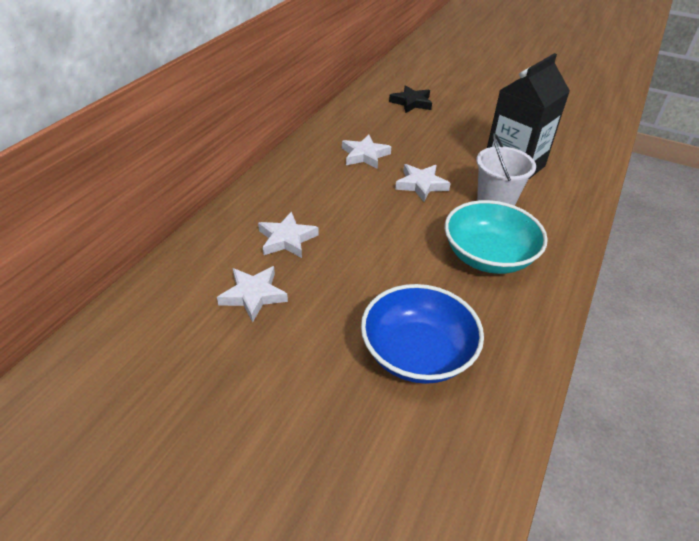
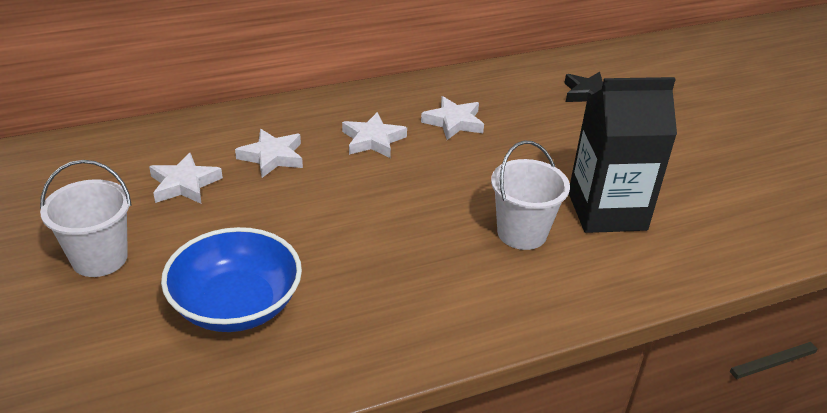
camera: 40 degrees right, 5 degrees down
white star [395,164,451,202] -> white star moved to [342,112,407,158]
turquoise bowl [445,200,548,274] -> none
none -> white bucket [40,160,132,277]

